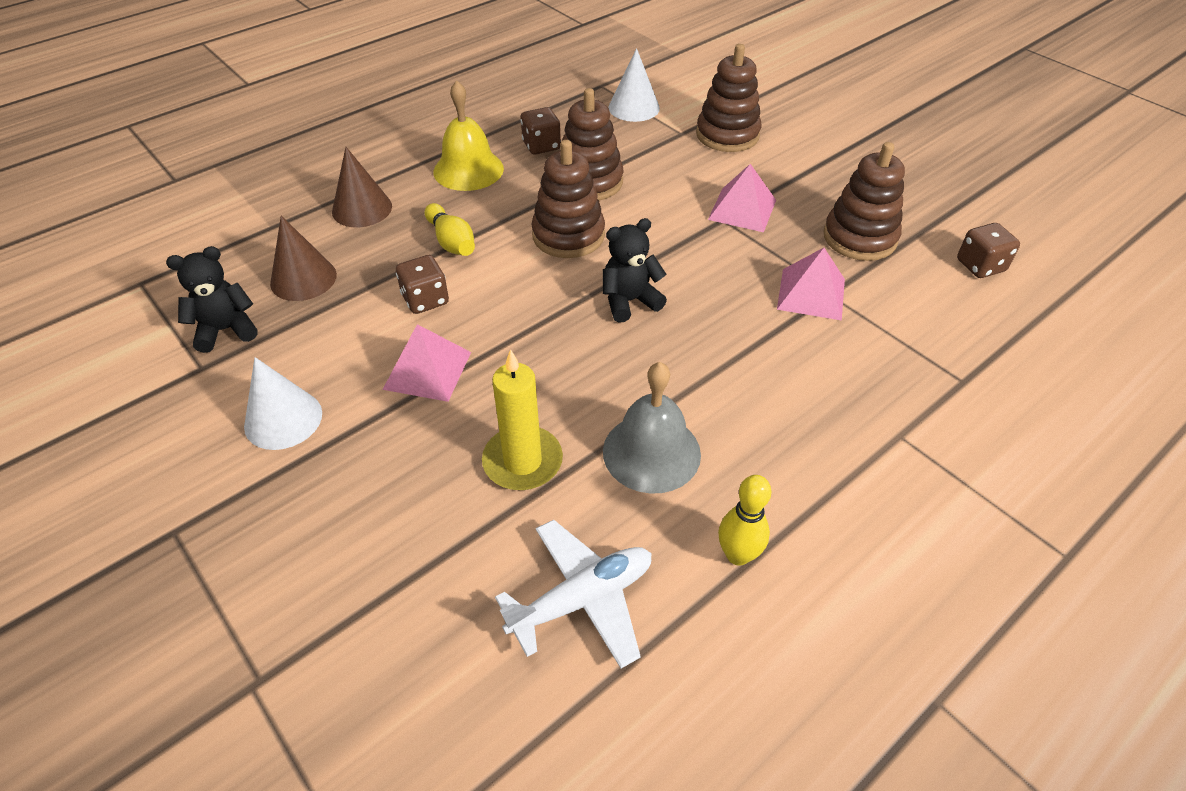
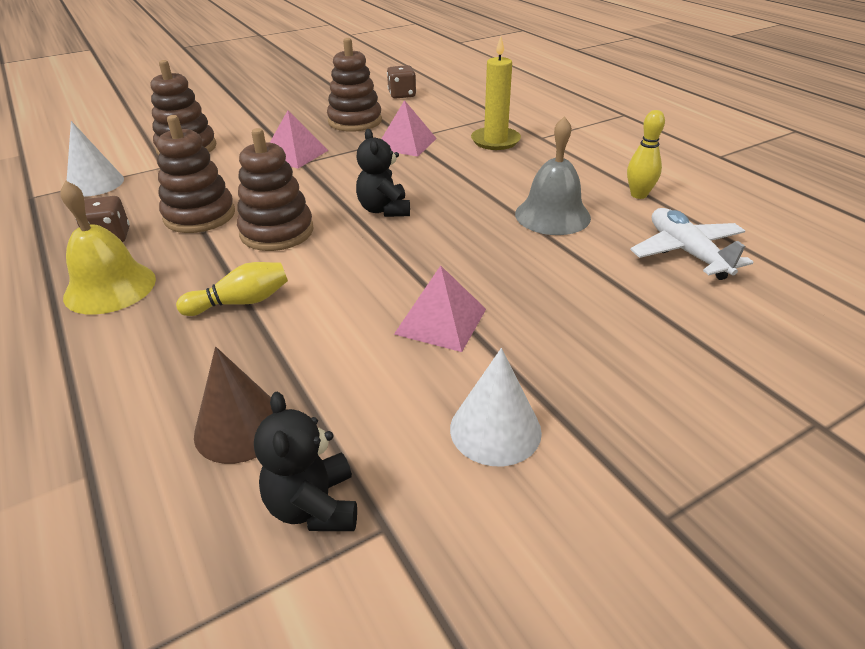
camera: 80 degrees left, 10 degrees down
brown cone [332,147,392,227] -> none
brown dice [396,255,449,314] -> none
yellow candle [482,349,563,490] -> yellow candle moved to [471,36,521,150]

